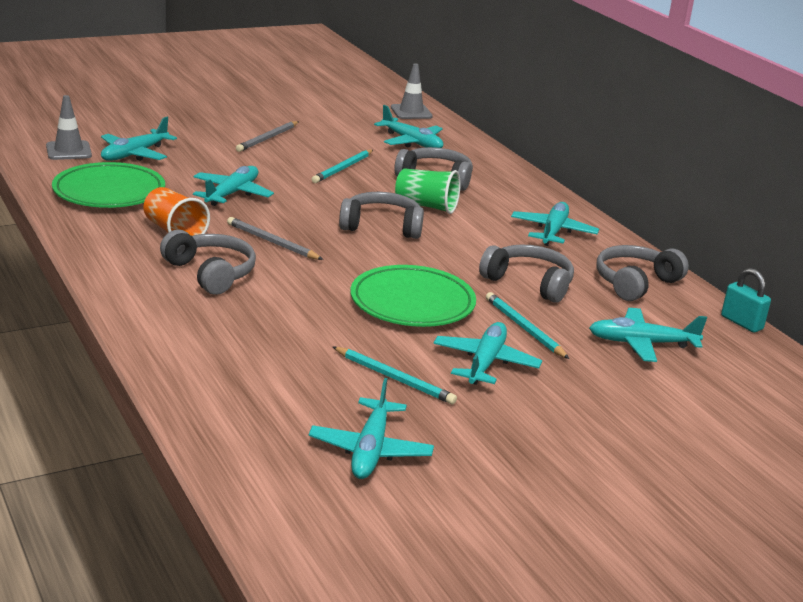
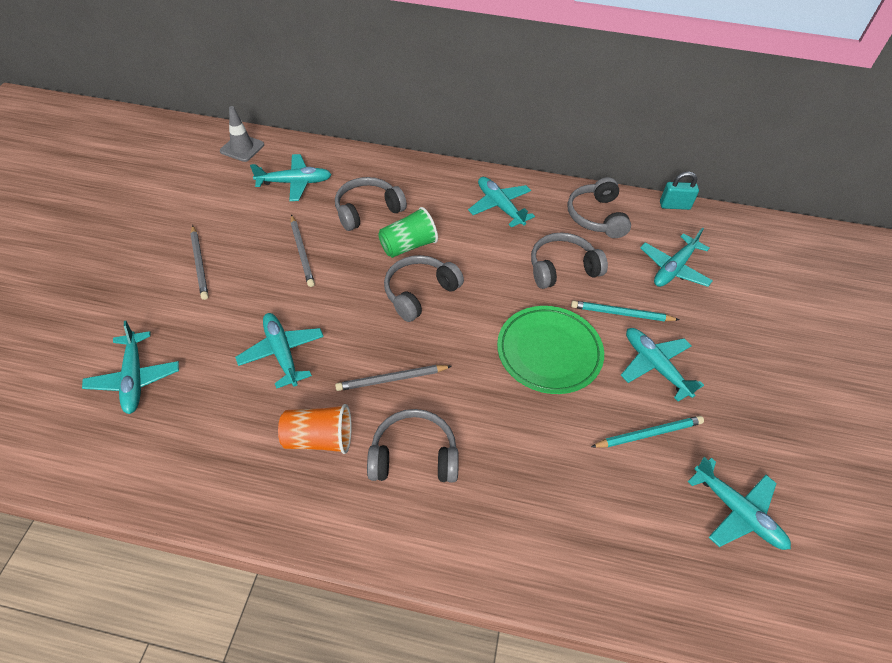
camera: 50 degrees left, 25 degrees up
grey traffic cone [46,95,92,160] -> none
green plate [52,162,165,208] -> none
turquoise pencil [311,150,373,183] -> grey pencil [291,215,315,287]

